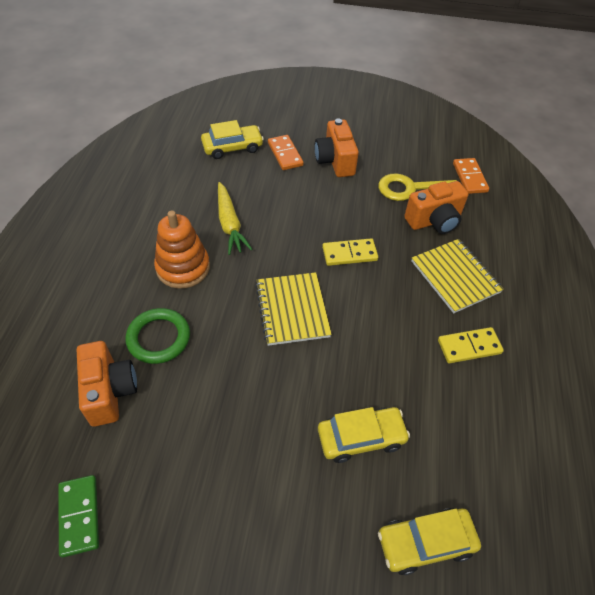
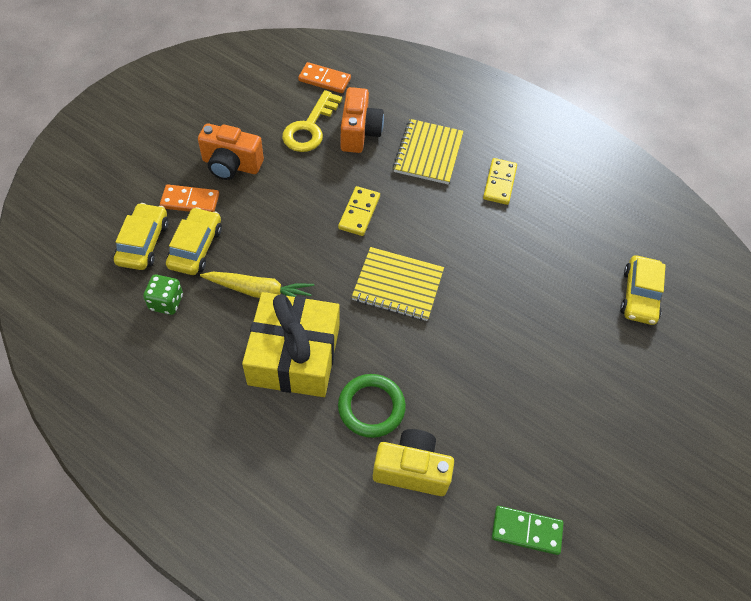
camera: 65 degrees left, 5 degrees up
orange camera [77,341,137,427] -> yellow camera [373,429,454,496]
orange stacking toy [154,211,210,289] -> yellow gift [242,292,340,397]
yellow car [318,407,410,463] -> yellow car moved to [166,207,222,275]
yellow notebook [411,239,504,313] -> yellow notebook turned 75 degrees counterclockwise [393,119,464,185]
none -> green dice [143,275,183,315]

